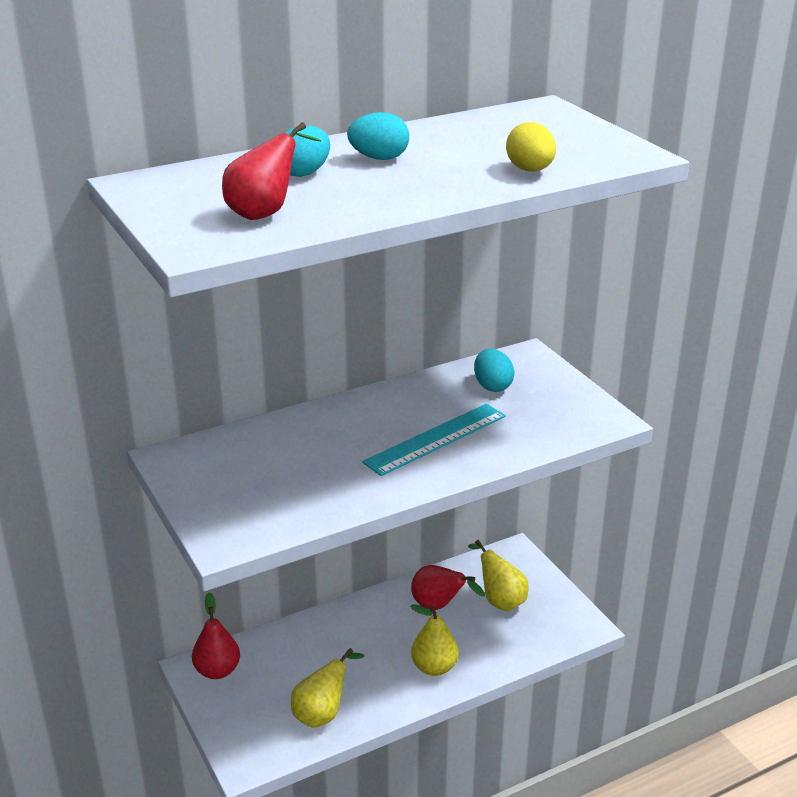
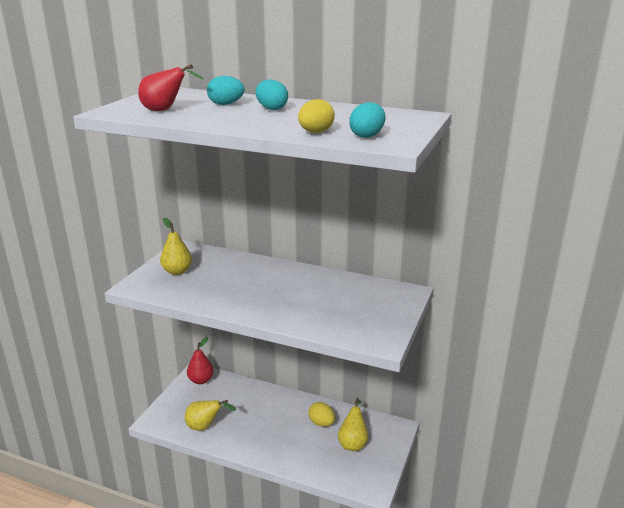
camera: 50 degrees right, 5 degrees down
turquoise ruler [362,404,506,476] -> none
yellow pear [410,604,459,676] -> yellow pear moved to [160,218,192,275]
red pear [411,565,485,610] -> yellow egg [308,402,335,427]
turquoise egg [474,349,515,392] -> turquoise egg moved to [349,102,386,138]

